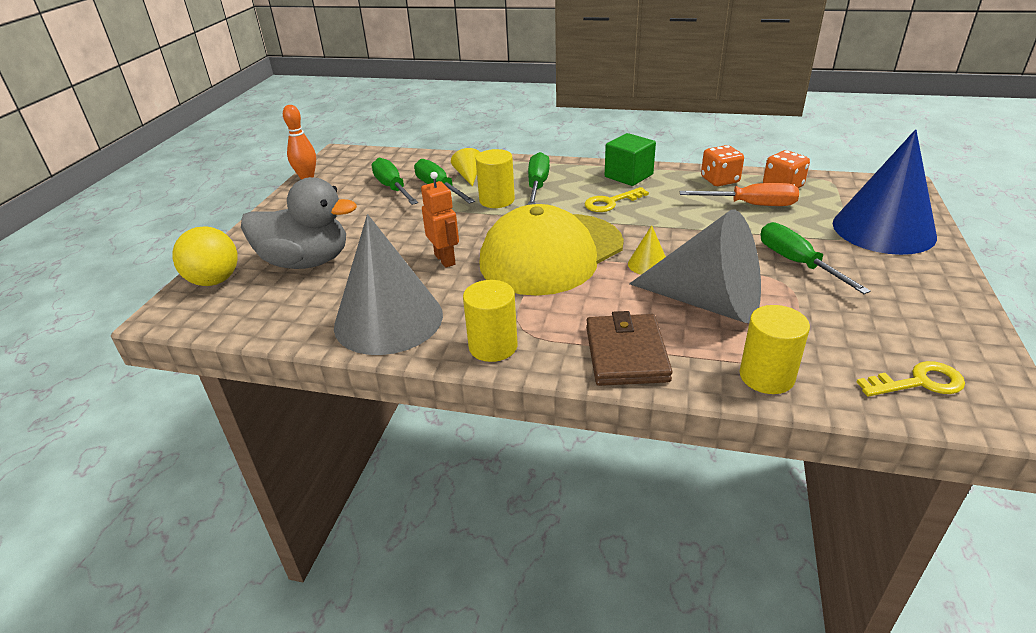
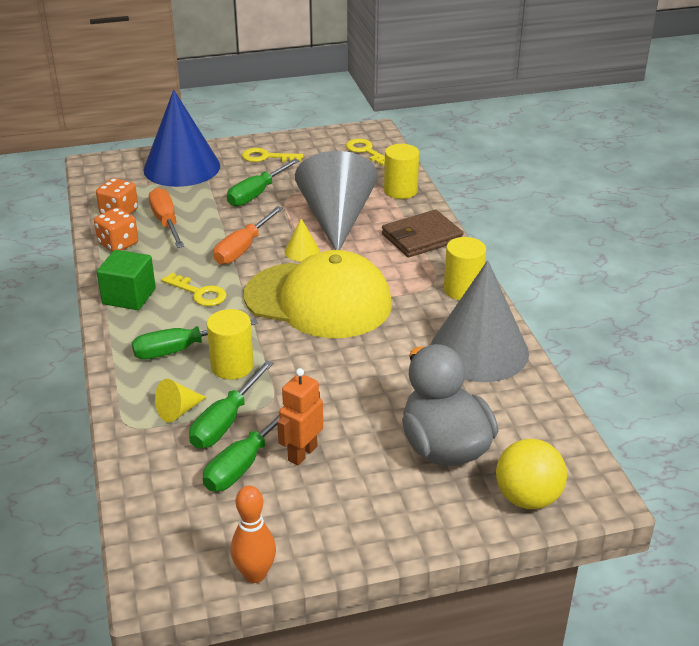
camera: 120 degrees left, 0 degrees up
orange robot [421,172,459,268] -> orange robot moved to [277,368,323,465]
none -> orange screwdriver [213,206,283,265]
none -> yellow key [242,148,304,162]

